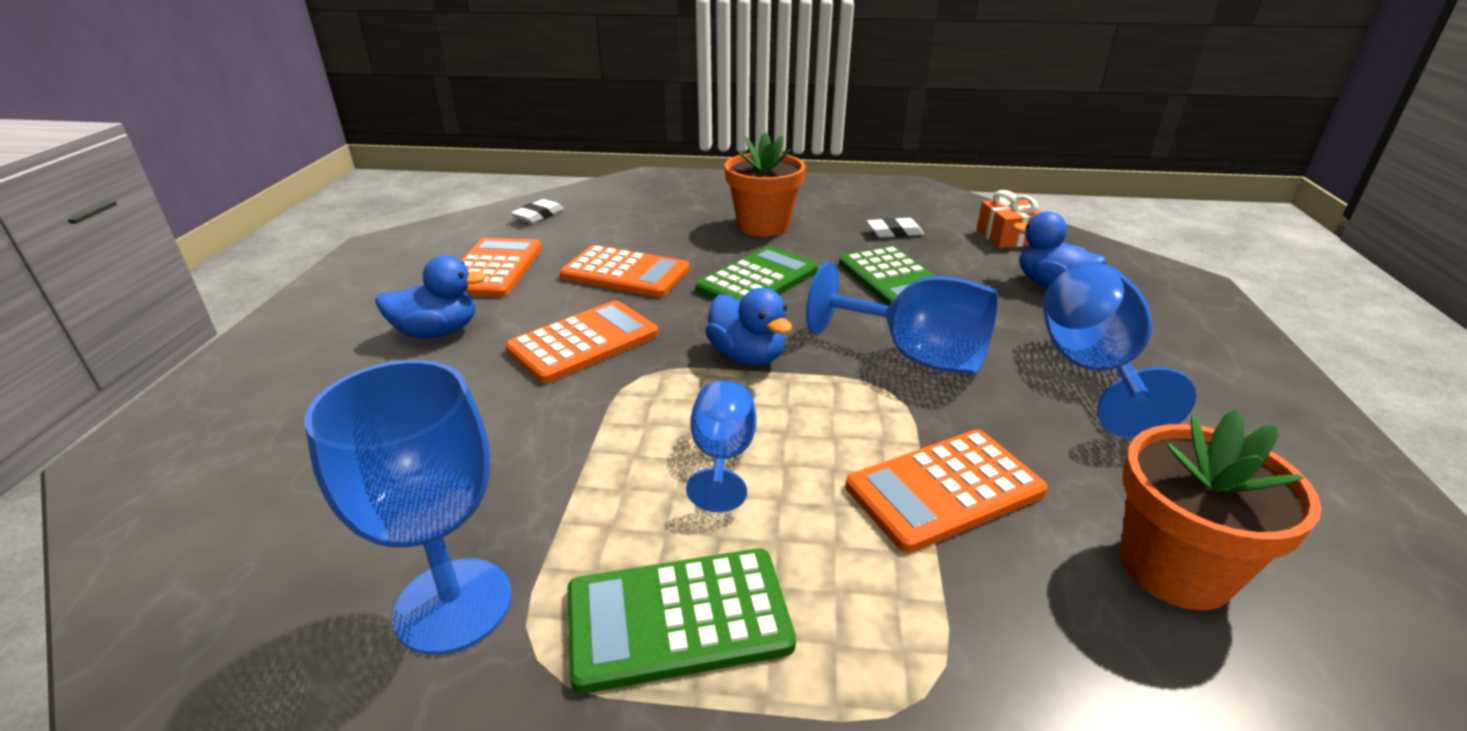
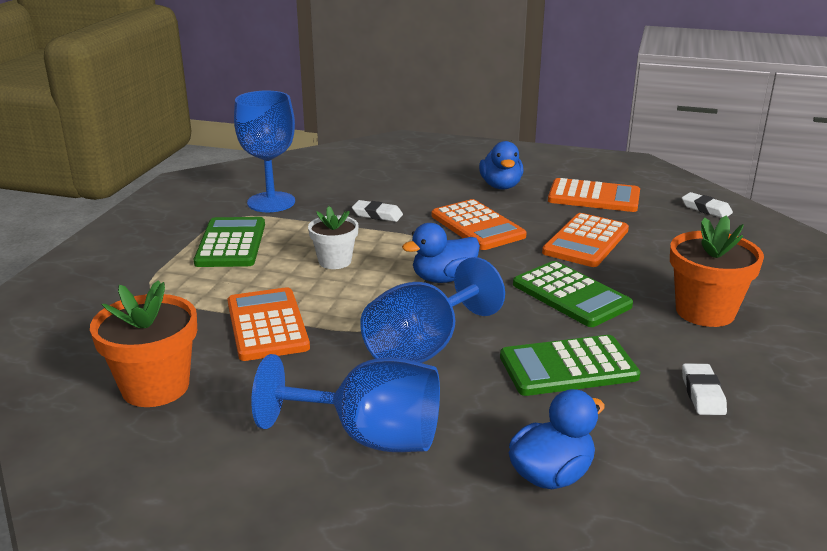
camera: 100 degrees right, 5 degrees down
blue goblet [686,381,756,512] -> white flower pot [308,206,359,269]
orange gift [977,190,1041,248] -> none
none -> white eraser [352,200,403,222]

